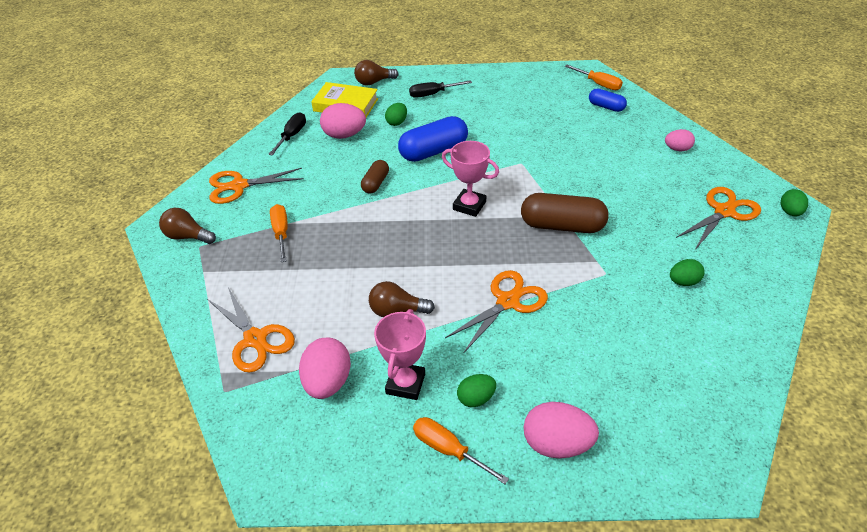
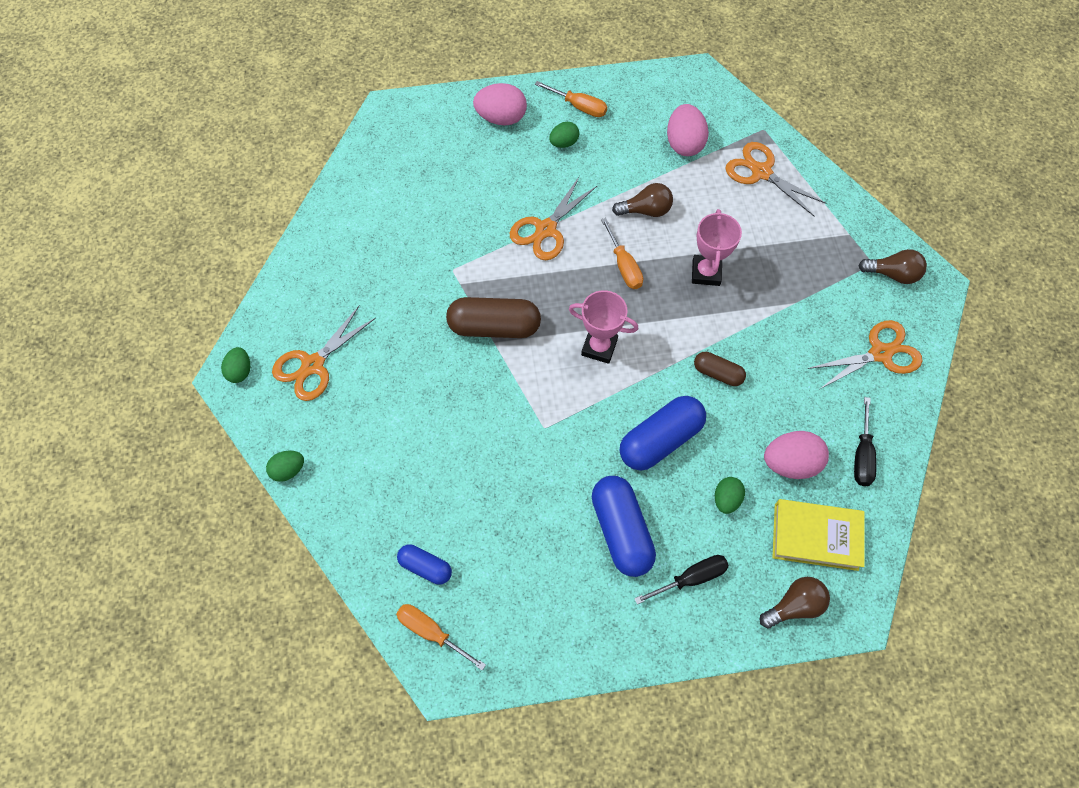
camera: 170 degrees right, 20 degrees up
orange screwdriver [270,204,288,262] -> orange screwdriver moved to [601,218,643,289]
brown capsule [361,160,389,194] -> brown capsule turned 75 degrees counterclockwise [694,352,746,386]
pink trophy [374,309,426,400] -> pink trophy moved to [692,209,742,286]
pink egg [665,129,695,151] -> none
green egg [670,259,705,286] -> green egg moved to [266,451,304,482]
none -> blue capsule [592,476,656,577]

